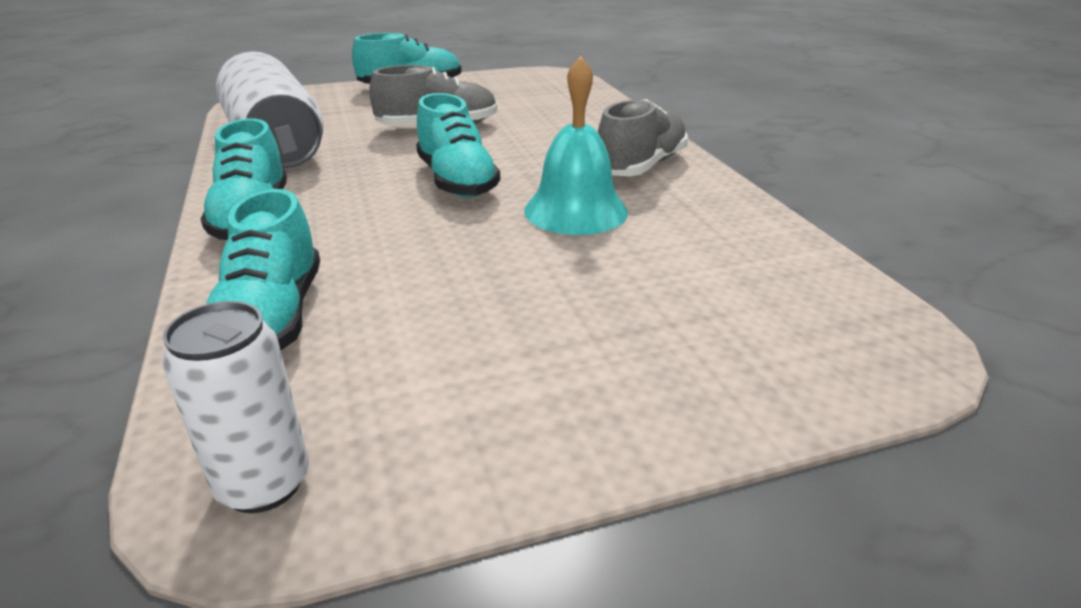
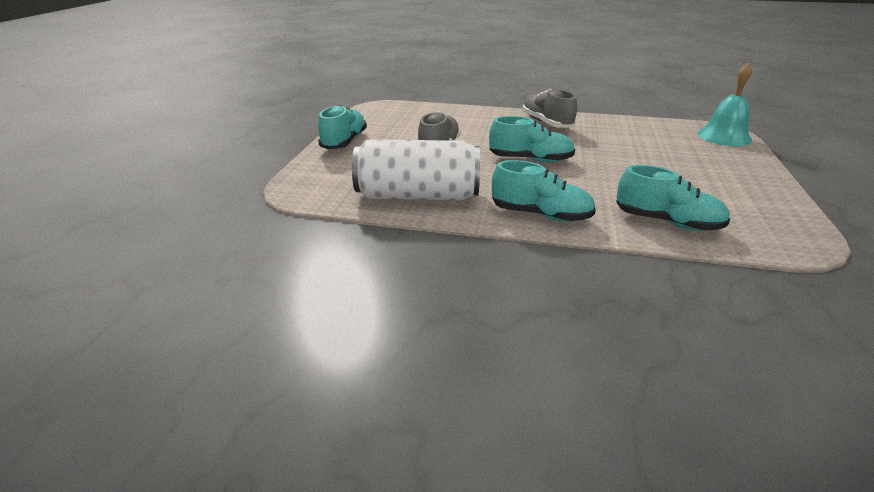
camera: 60 degrees left, 0 degrees up
white can [162,301,309,513] -> none
turquoise bell [524,56,628,235] -> turquoise bell moved to [698,63,752,146]

